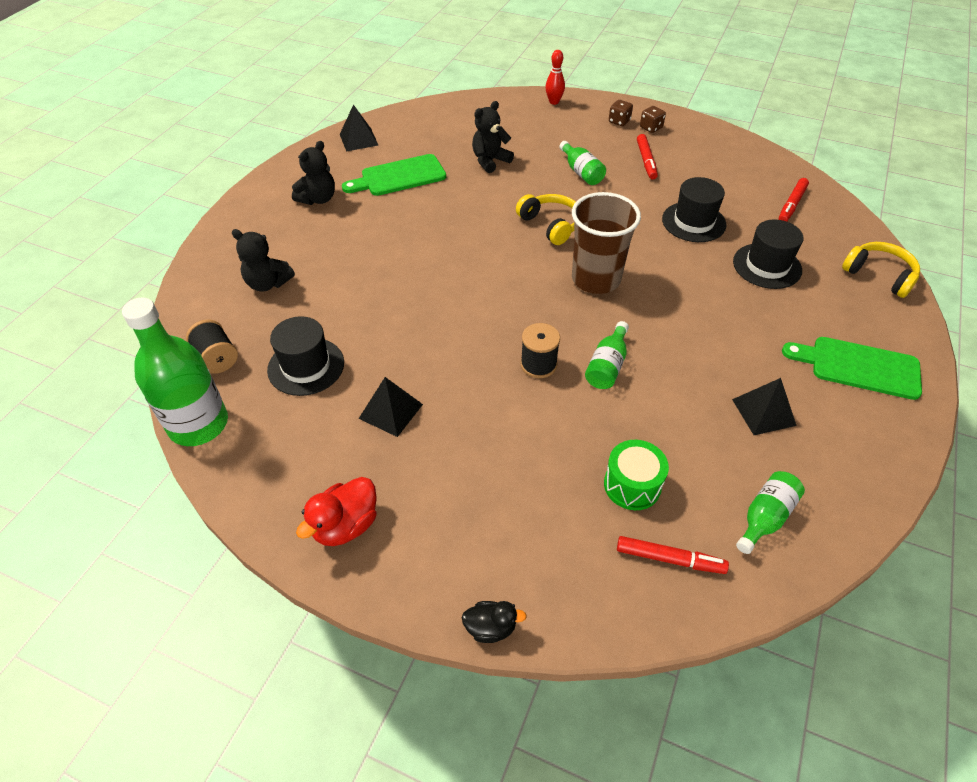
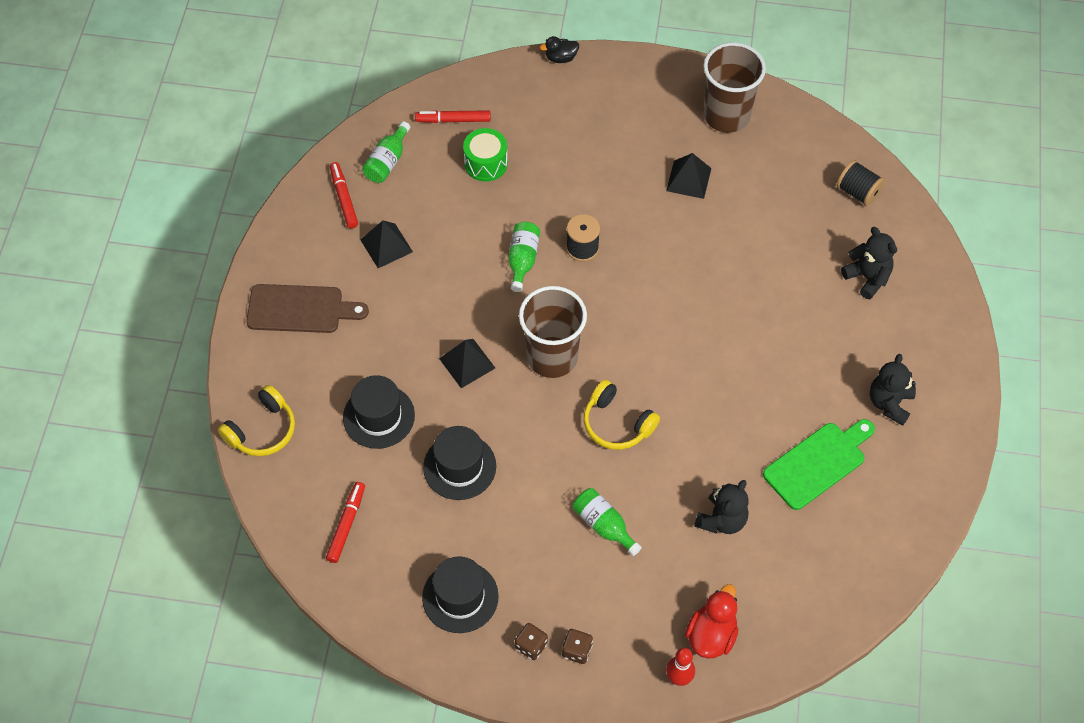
camera: 165 degrees right, 10 degrees up
green bottle [122,297,228,446] -> none
black teddy bear [232,229,295,292] -> black teddy bear turned 45 degrees clockwise [841,227,897,299]
black hat [267,316,344,396] -> black hat moved to [422,556,499,633]
red duck [296,477,377,546] -> red duck moved to [685,584,738,658]
black pyramid [340,104,378,152] -> black pyramid moved to [439,339,495,388]
red marker [637,134,658,179] -> red marker moved to [330,162,358,229]
green cutting board [782,337,922,400] -> brown cutting board [246,284,369,333]
yellow headphones [842,242,920,298] -> yellow headphones turned 75 degrees counterclockwise [218,385,295,456]
none -> brown cup [703,42,766,133]

